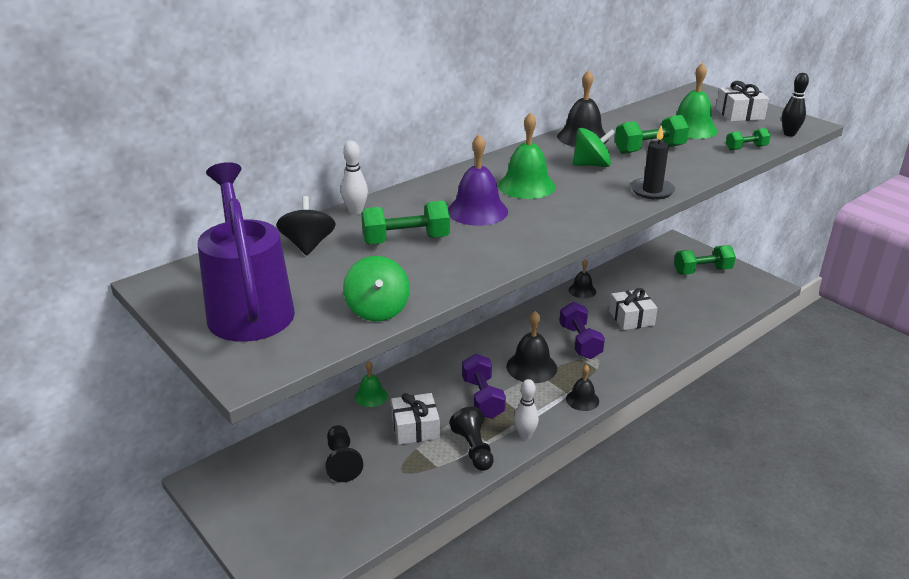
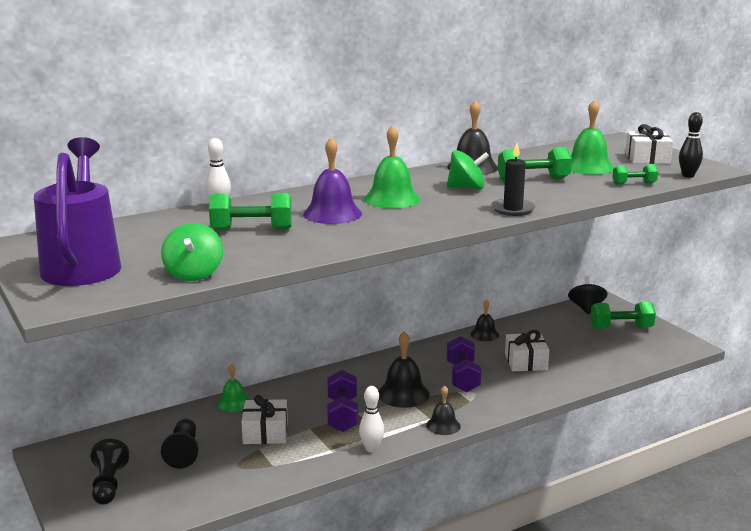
camera: 10 degrees right, 10 degrees down
black spinning top [276,196,336,255] -> black spinning top moved to [568,276,608,314]
black pawn [449,407,494,471] -> black pawn moved to [91,439,129,505]

